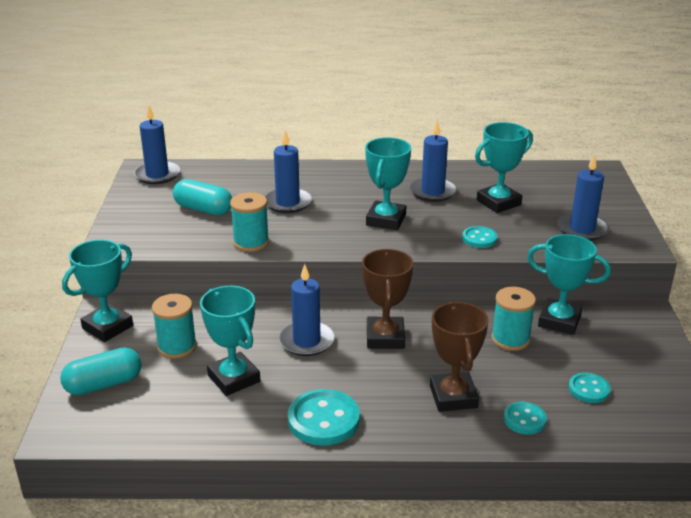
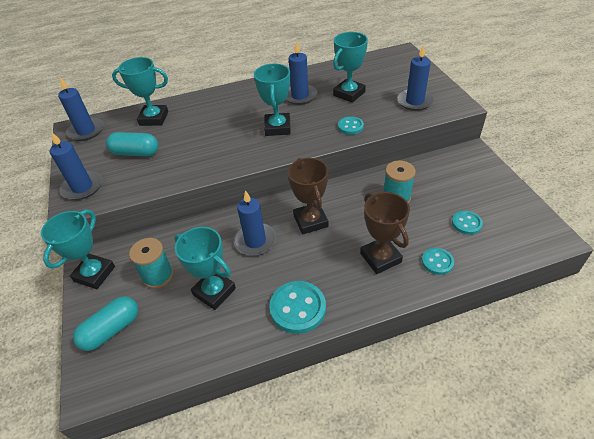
camera: 15 degrees left, 15 degrees up
turquoise spool [230,192,269,252] -> none
blue candle [265,130,312,213] -> blue candle moved to [50,132,102,200]
turquoise trophy [527,234,611,335] -> turquoise trophy moved to [112,57,168,126]

